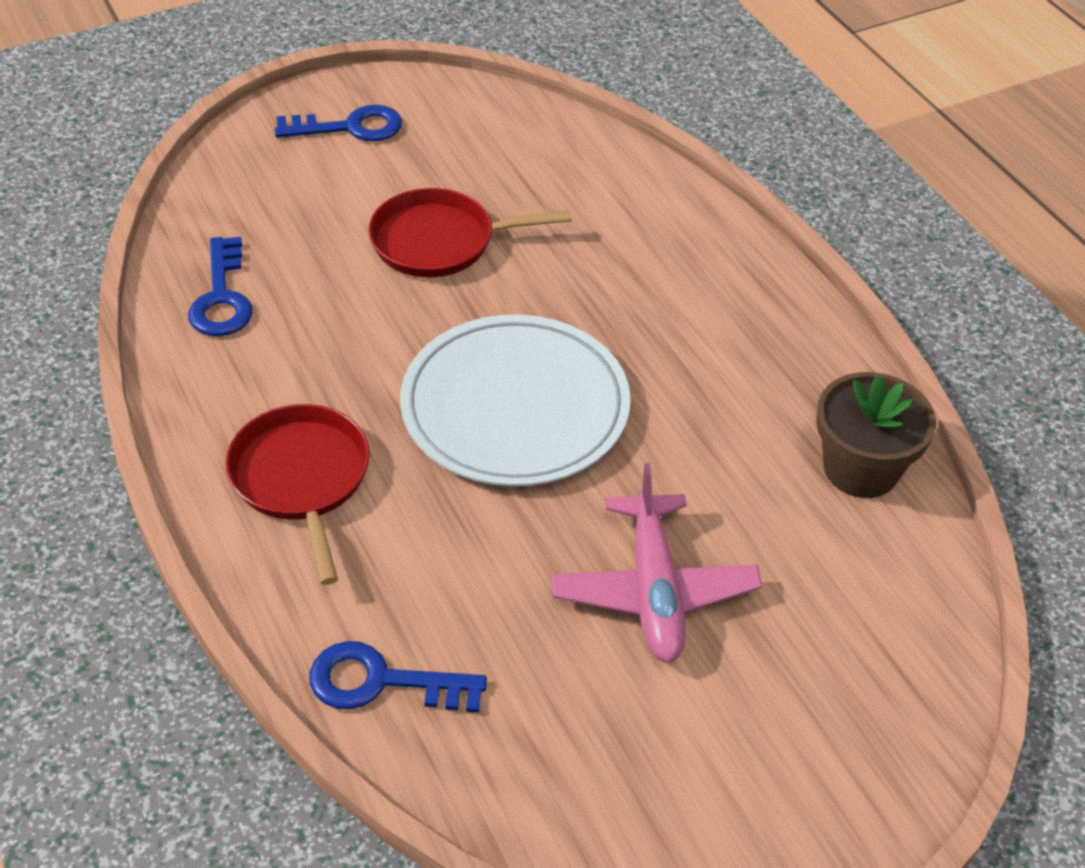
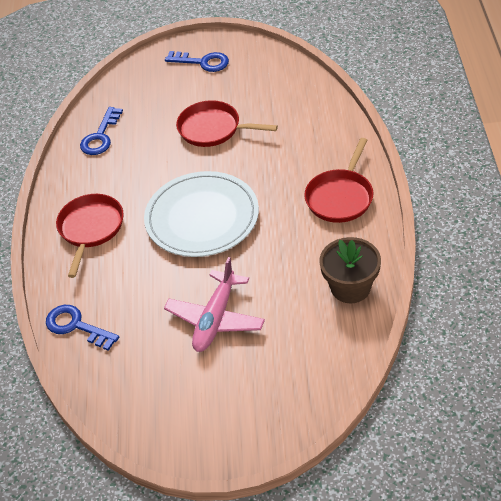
camera: 30 degrees right, 0 degrees up
none -> red pan [304,138,373,223]

